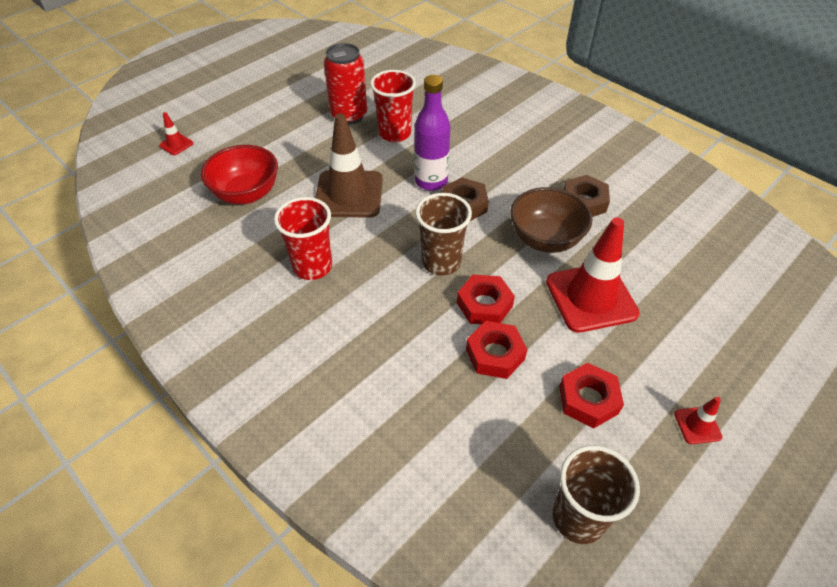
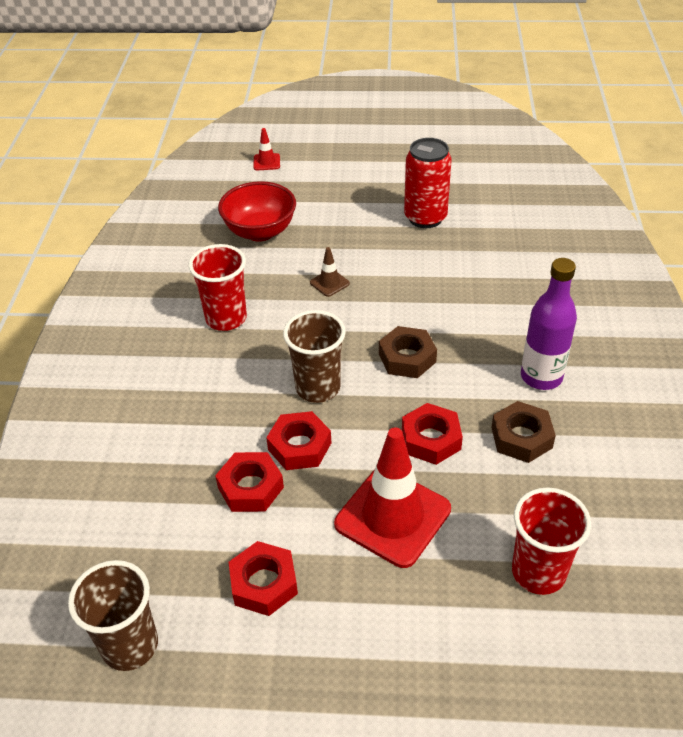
camera: 50 degrees right, 5 degrees down
brown traffic cone [316,113,383,218] -> brown traffic cone [310,247,350,297], size x0.43
red cup [370,70,416,142] -> red cup moved to [512,487,591,595]
purple bottle [414,75,450,191] -> purple bottle moved to [521,258,577,390]
brown bowl [510,187,593,253] -> red nut [402,403,463,465]
red traffic cone [674,397,722,444] -> none

